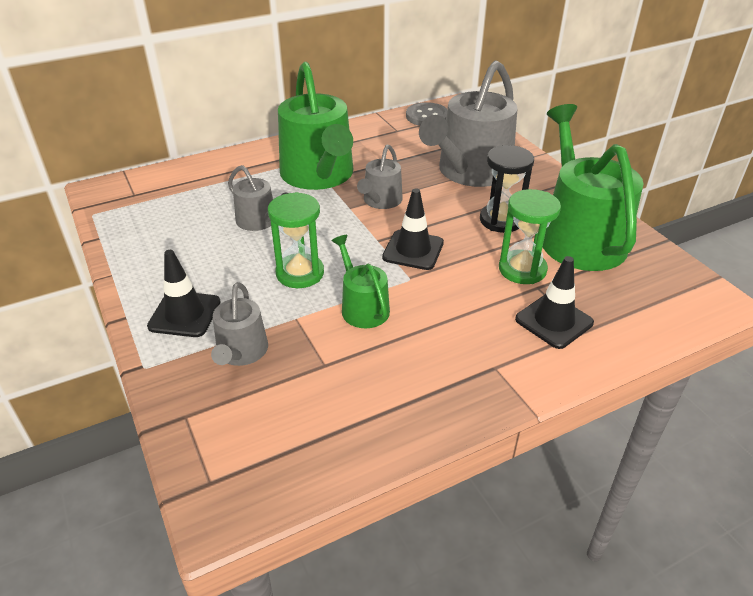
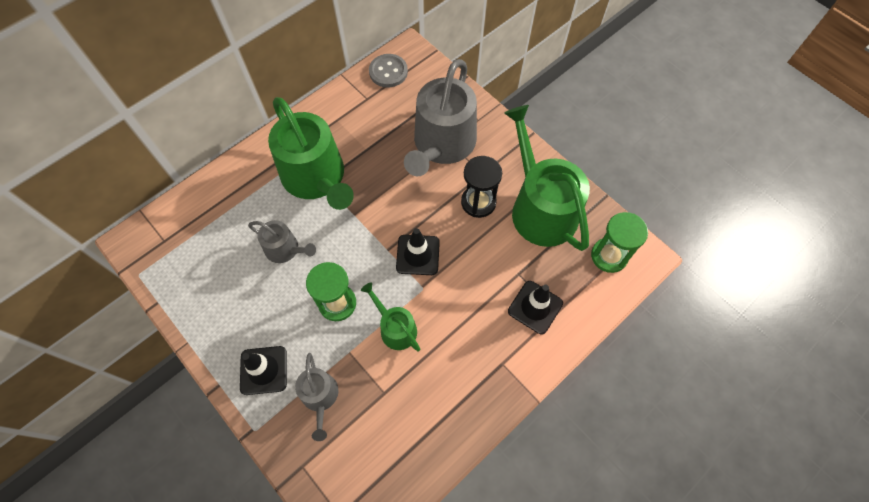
camera: 15 degrees left, 25 degrees up
grey watering can [357,144,403,209] -> none
green hourglass [499,189,561,284] -> green hourglass moved to [591,212,648,273]

